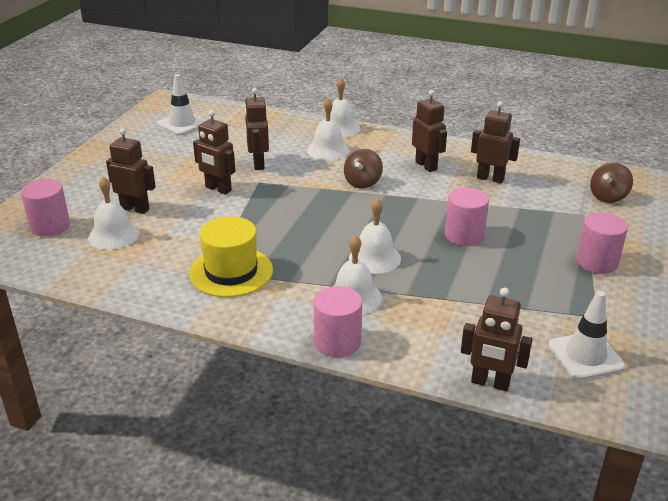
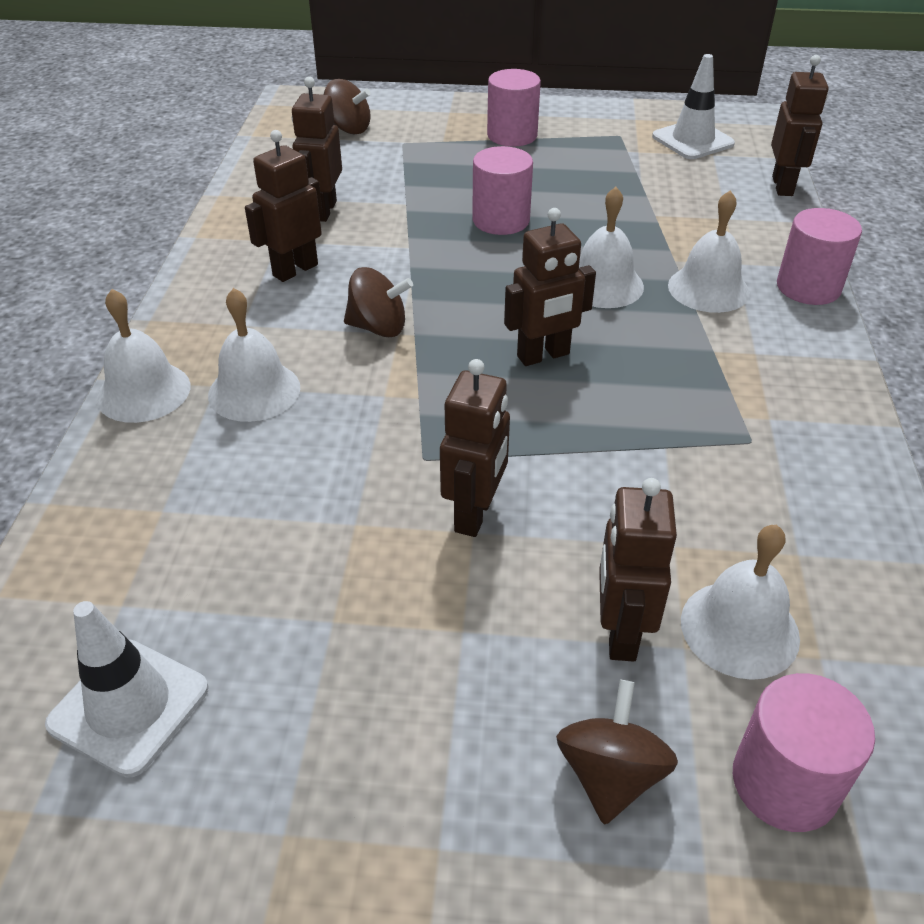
camera: 105 degrees left, 10 degrees up
yellow hat [189,216,273,297] -> none
brown robot [244,88,269,170] -> brown robot moved to [504,208,596,366]
none -> brown spinning top [556,680,678,825]

